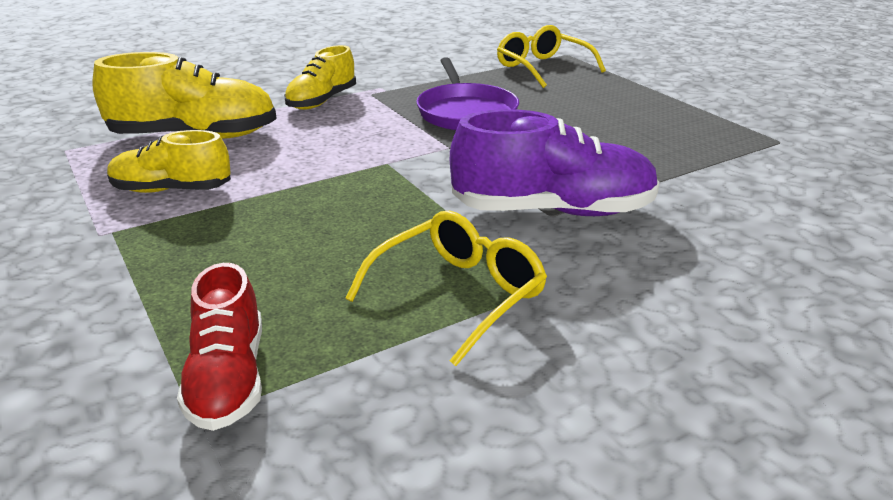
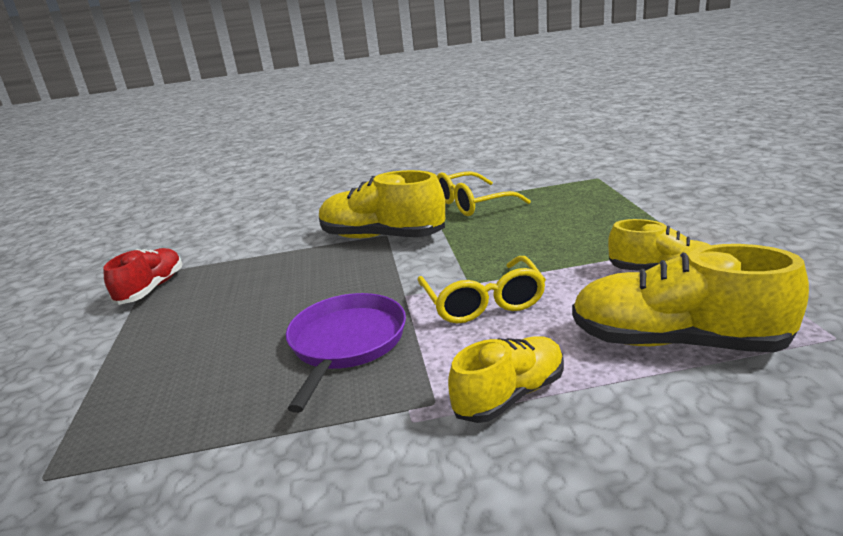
camera: 155 degrees left, 5 degrees down
red shoe [177,263,262,431] -> red shoe moved to [103,248,182,305]
purple shoe [450,109,660,216] -> yellow shoe [319,170,445,238]
yellow glasses [497,25,606,88] -> yellow glasses moved to [417,256,546,323]

